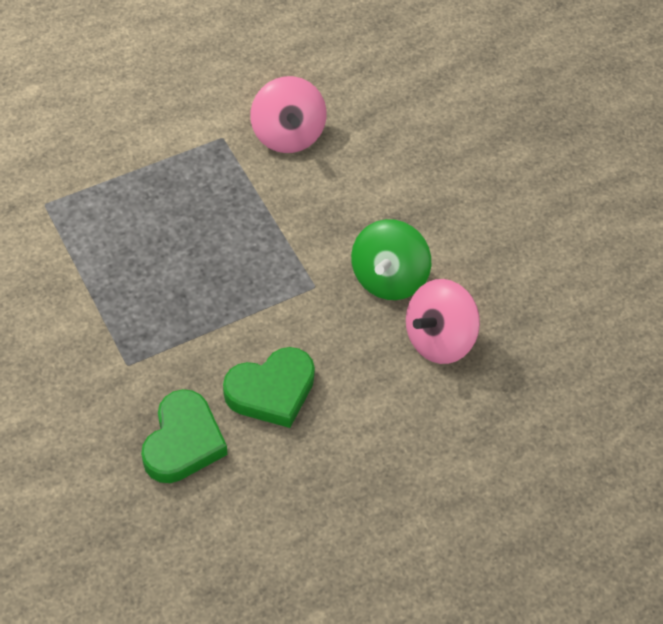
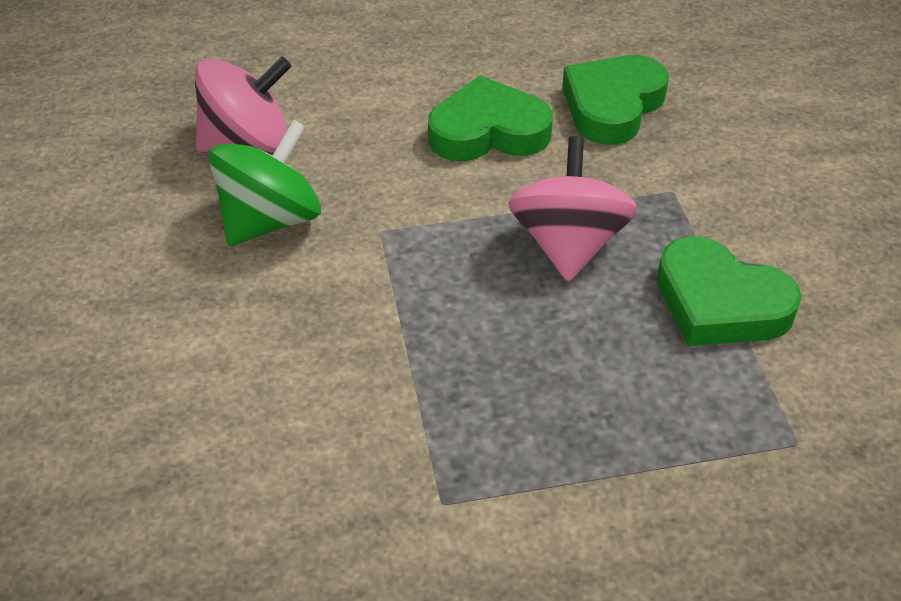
camera: 160 degrees left, 10 degrees down
pink spinning top [250,76,327,153] -> pink spinning top moved to [508,136,637,282]
none -> green heart [657,237,802,346]

